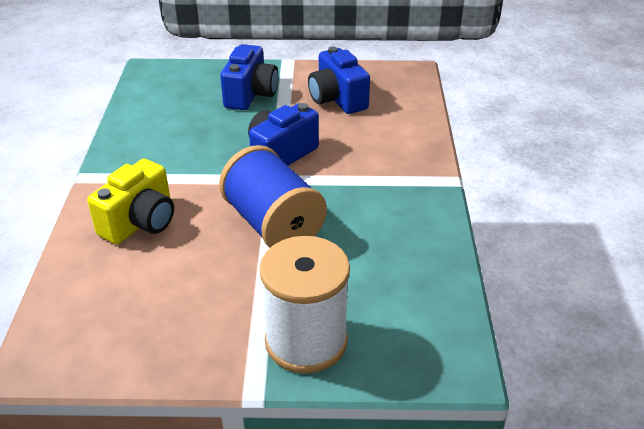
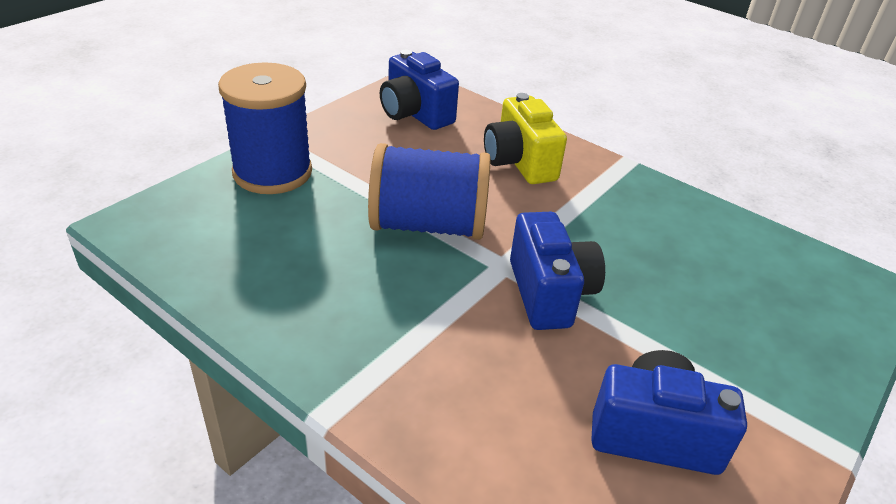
camera: 125 degrees right, 0 degrees up
blue camera [220,44,278,110] -> blue camera moved to [380,50,459,130]
white spool [259,236,350,374] -> blue spool [218,62,312,194]

